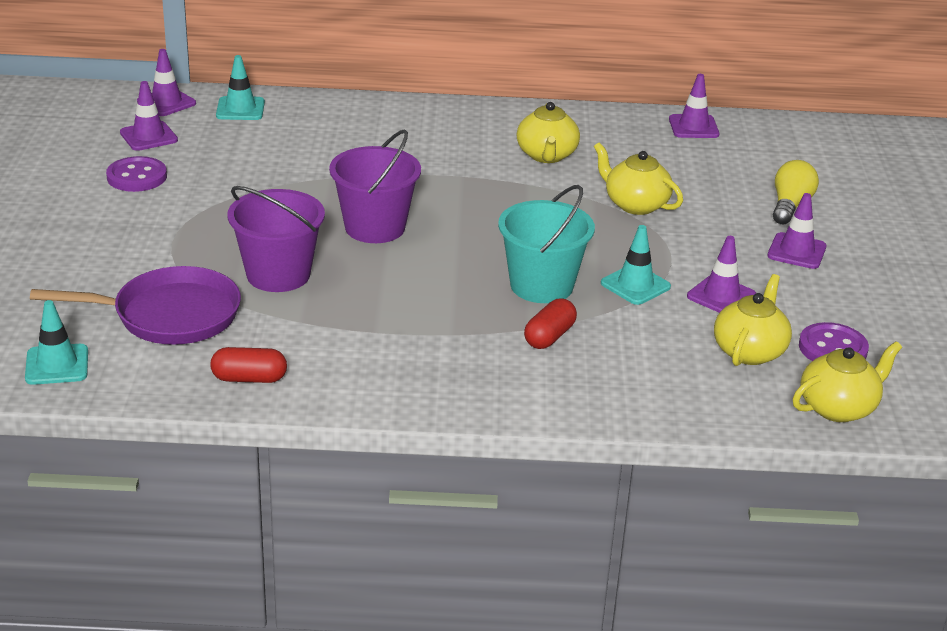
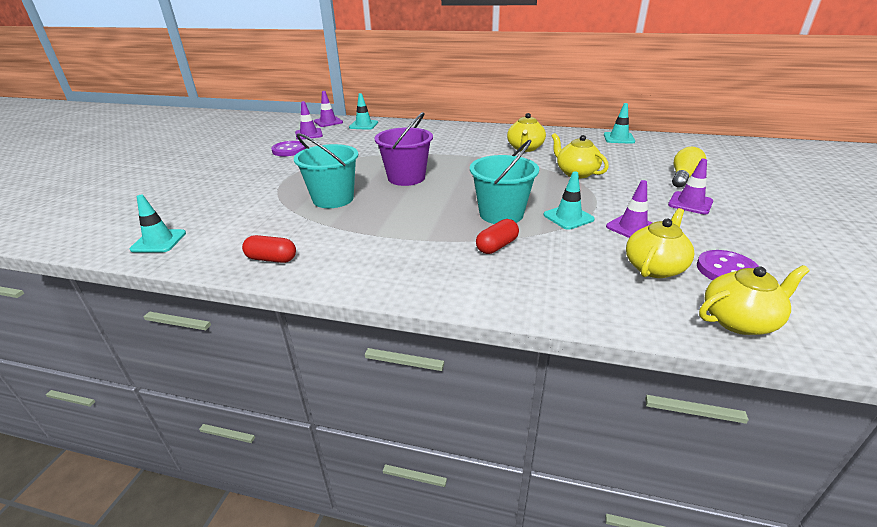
camera: 15 degrees right, 0 degrees up
purple pan [30,266,241,345] -> none
purple bucket [227,186,325,292] -> turquoise bucket [294,133,358,208]
purple traffic cone [669,74,720,138] -> turquoise traffic cone [604,103,635,144]

